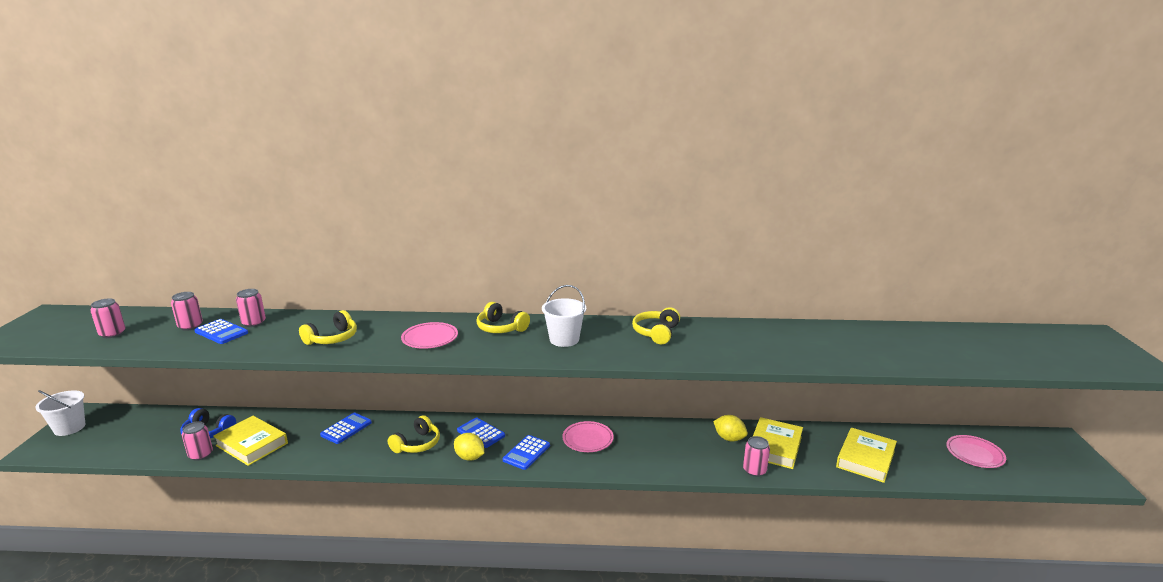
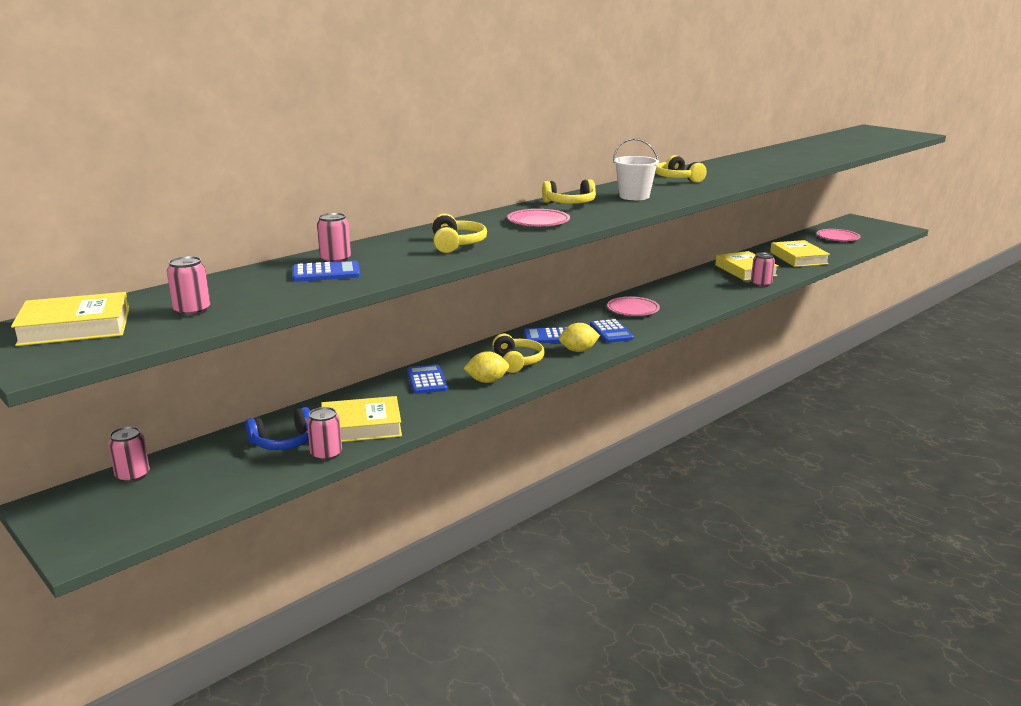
camera: 45 degrees left, 0 degrees up
white bucket [35,390,86,436] -> none
pink can [171,292,203,331] -> pink can moved to [108,426,150,483]
yellow lemon [713,415,748,441] -> yellow lemon moved to [463,351,509,383]
none -> yellow book [11,292,129,346]

